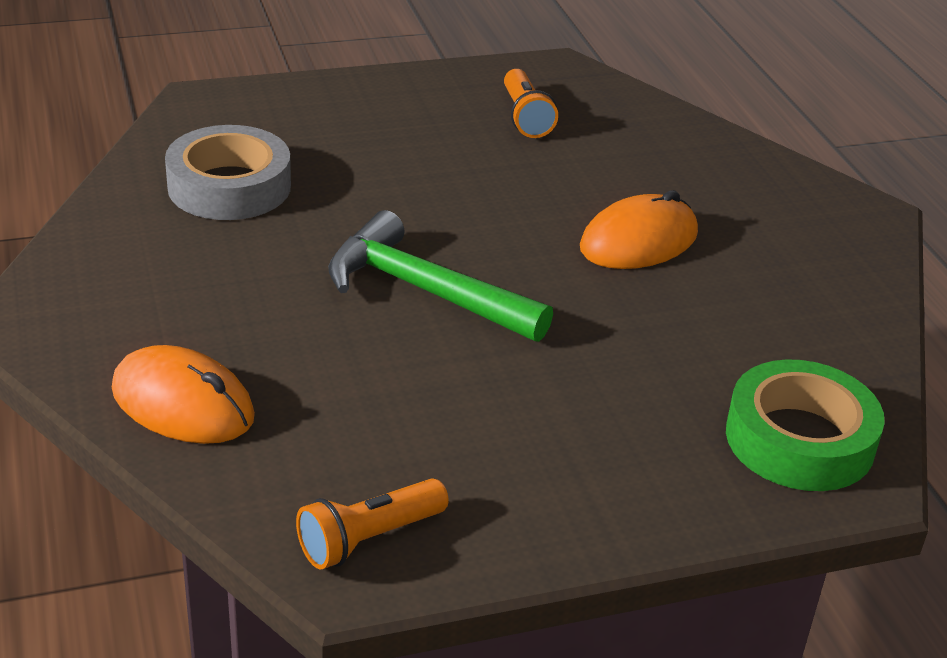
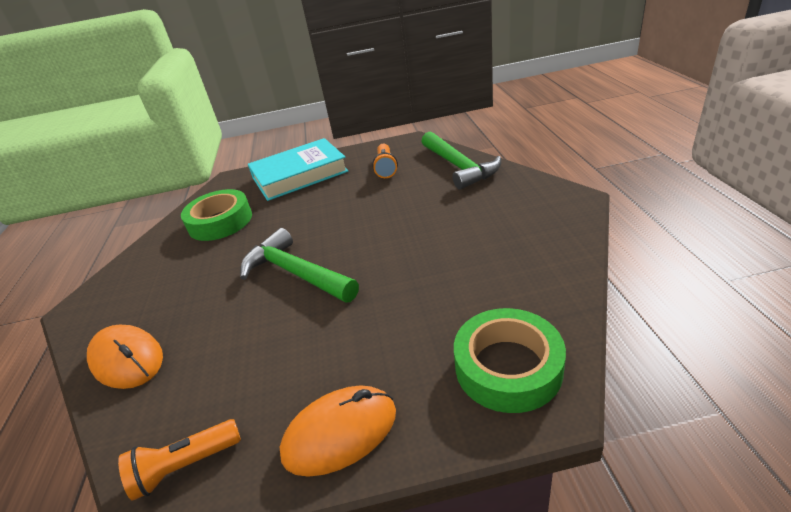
camera: 15 degrees right, 0 degrees up
grey tape [165,125,291,220] -> green tape [181,189,252,241]
orange mouse [580,190,698,269] -> orange mouse moved to [280,385,396,477]
none -> turquoise book [248,138,349,201]
none -> green hammer [421,132,501,190]

